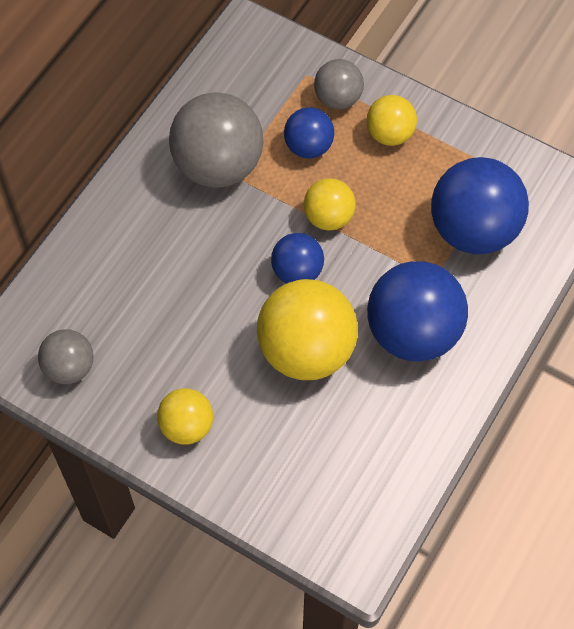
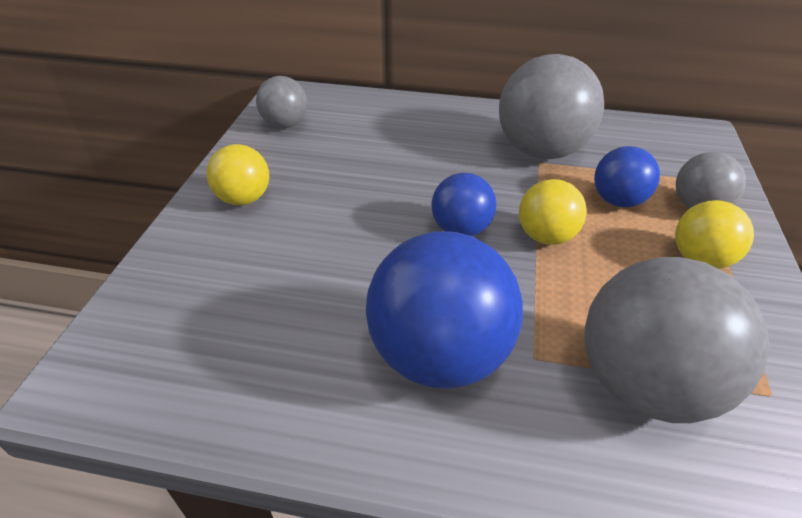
camera: 70 degrees right, 20 degrees down
yellow ball [257,279,358,380] -> none
blue ball [431,157,529,254] -> grey ball [584,257,769,423]

